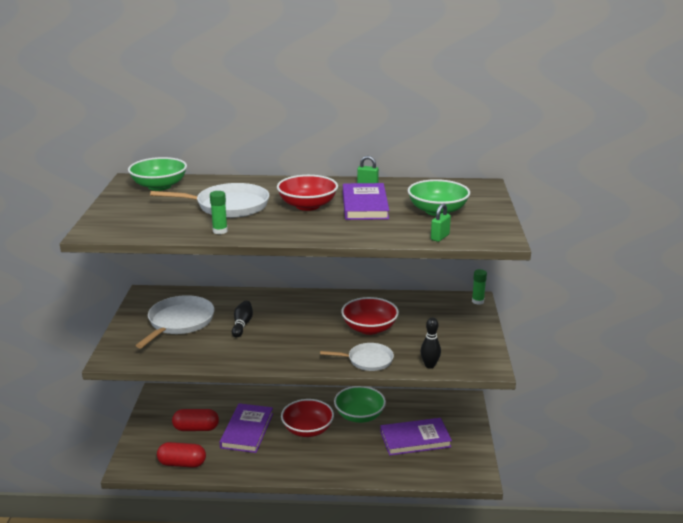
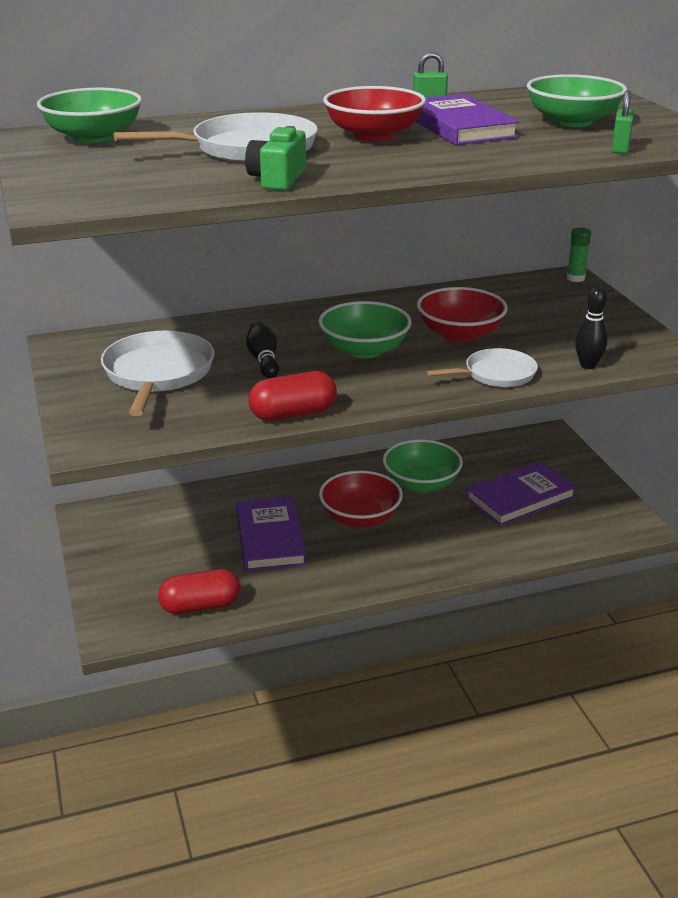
camera: 20 degrees left, 5 degrees up
red capsule [172,409,219,431] -> red capsule moved to [248,371,337,421]
green glue stick [210,191,228,234] -> green camera [245,126,306,191]
none -> green bowl [318,301,411,359]

